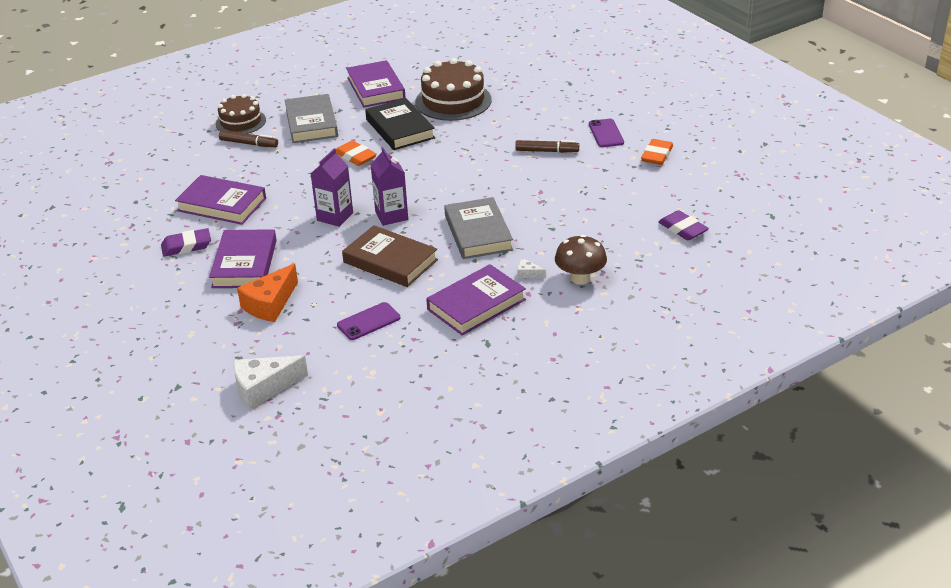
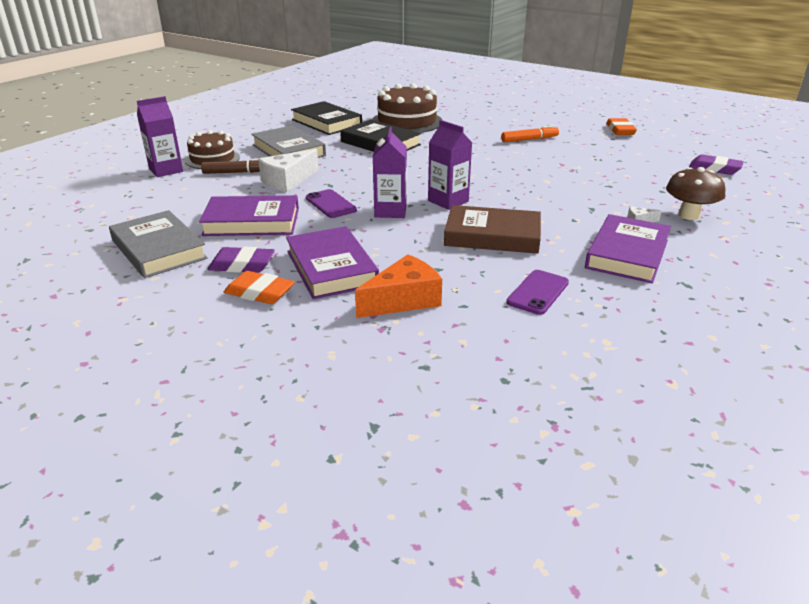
camera: 25 degrees left, 5 degrees down
purple eraser [161,228,211,257] -> purple eraser turned 45 degrees clockwise [208,246,275,273]
white cheese [233,355,308,410] -> white cheese moved to [258,149,319,192]
orange cheese [237,263,298,322] -> orange cheese turned 135 degrees counterclockwise [355,254,442,318]
orange eraser [336,140,377,166] -> orange eraser moved to [224,271,295,304]
purple book [346,60,406,107] -> black book [291,101,362,135]
grey book [444,197,513,259] -> grey book moved to [109,210,208,278]
brown marker [515,140,579,153] -> orange marker [501,125,559,142]
purple phone [589,119,624,147] -> purple phone moved to [306,189,357,218]
none -> purple carton [137,96,183,177]

